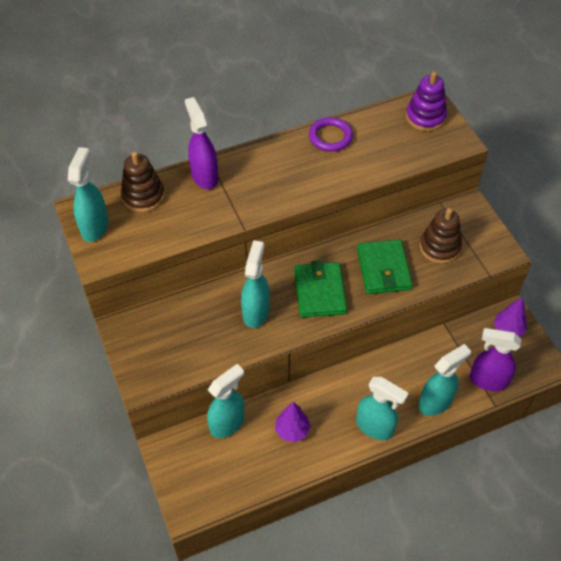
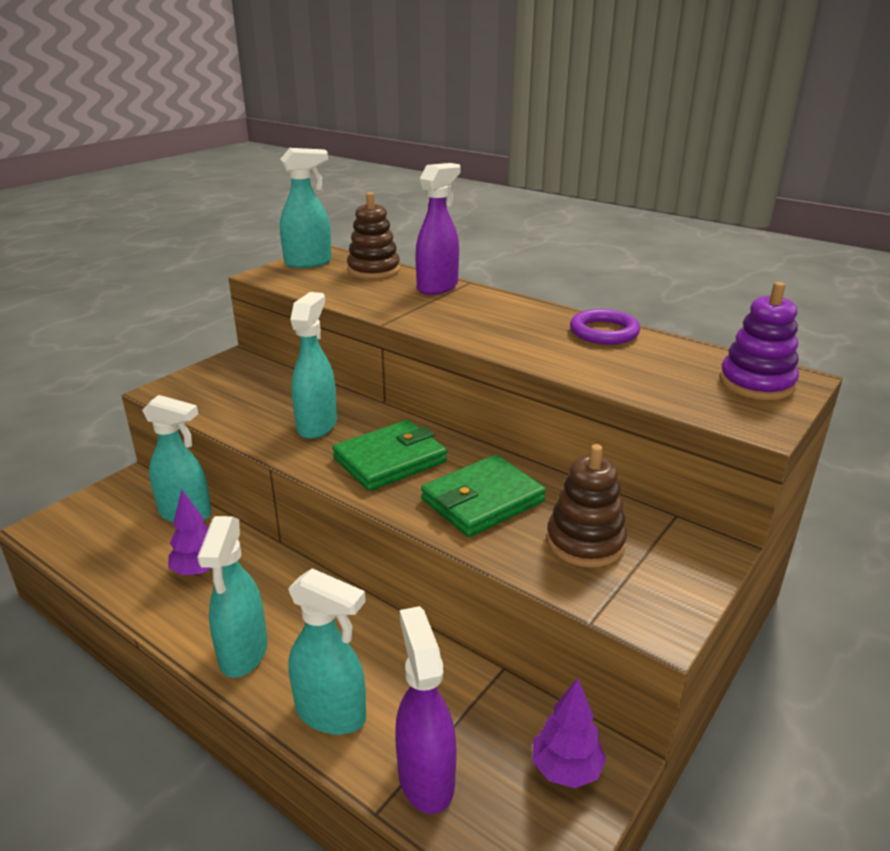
camera: 60 degrees right, 25 degrees down
turquoise spray bottle [241,240,270,328] -> turquoise spray bottle turned 60 degrees counterclockwise [290,292,337,439]

